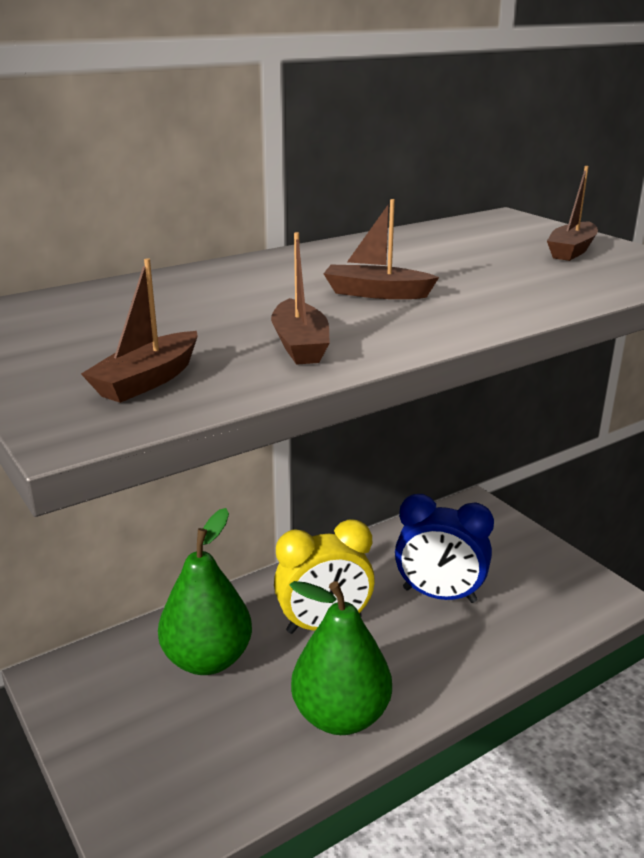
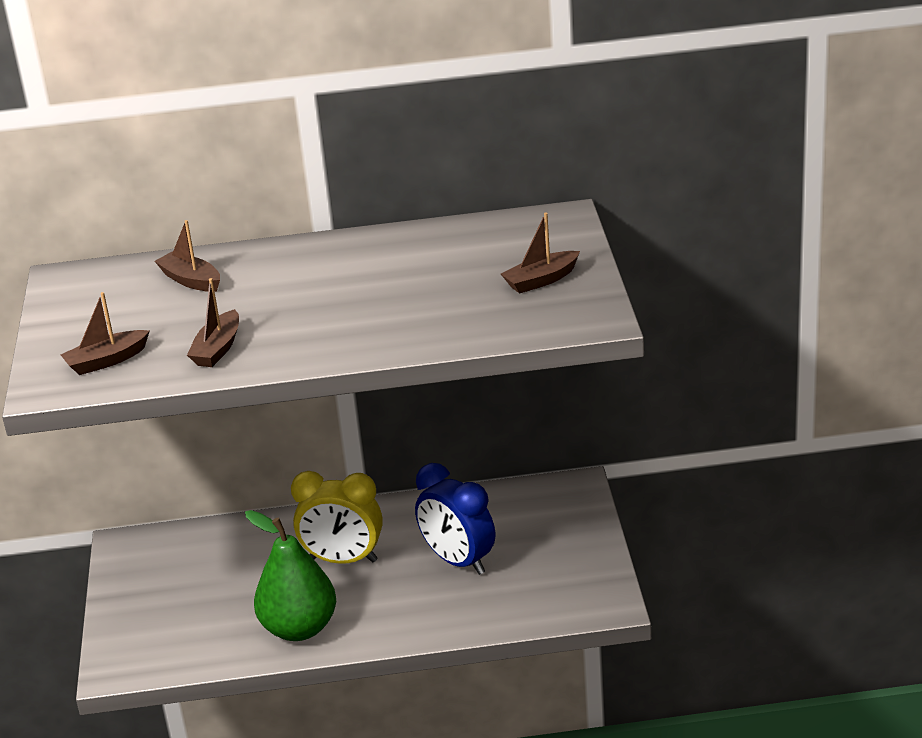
camera: 30 degrees right, 5 degrees up
green pear [158,508,252,675] -> none
brown boat [323,199,439,299] -> brown boat moved to [155,220,220,292]

